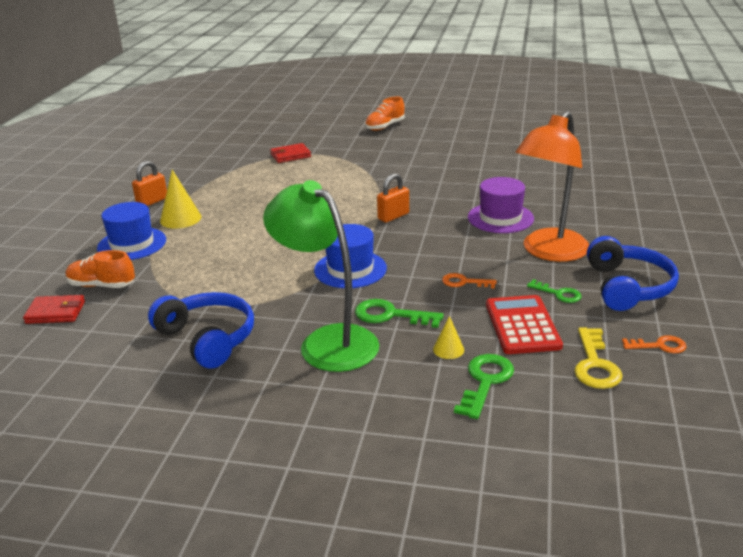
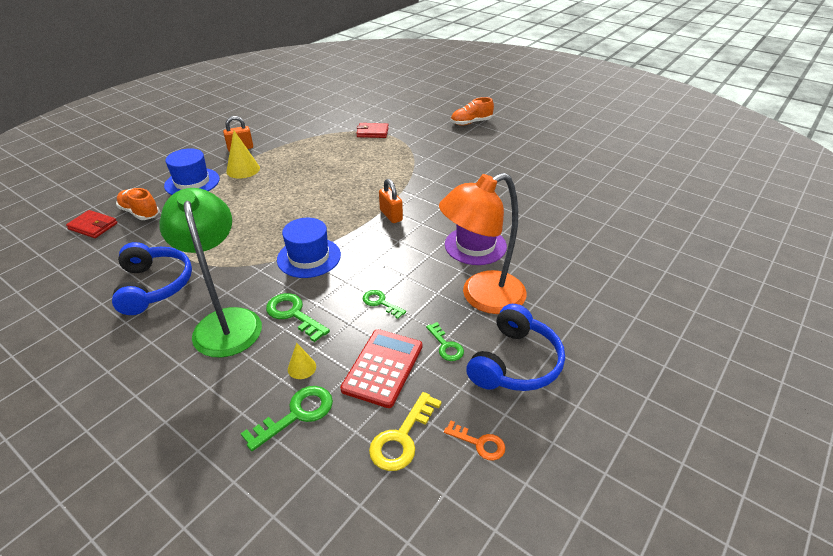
camera: 25 degrees right, 10 degrees up
orange padlock [377,173,409,222] -> orange padlock turned 75 degrees clockwise [379,179,403,223]
orange key [442,273,497,288] -> green key [363,290,406,319]

